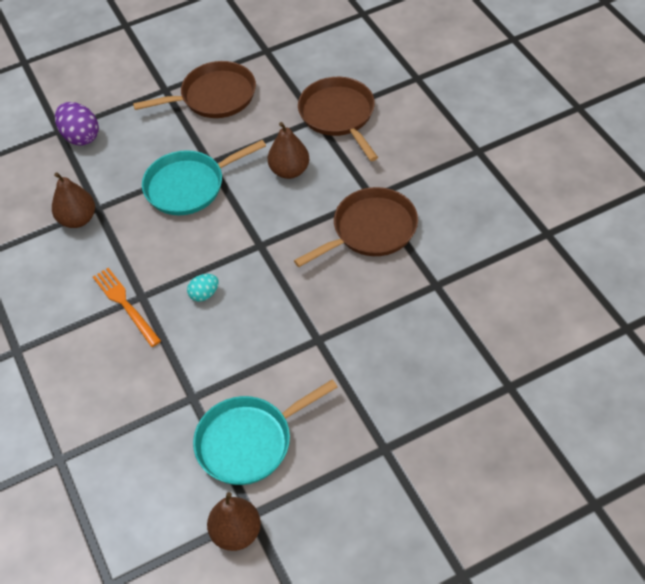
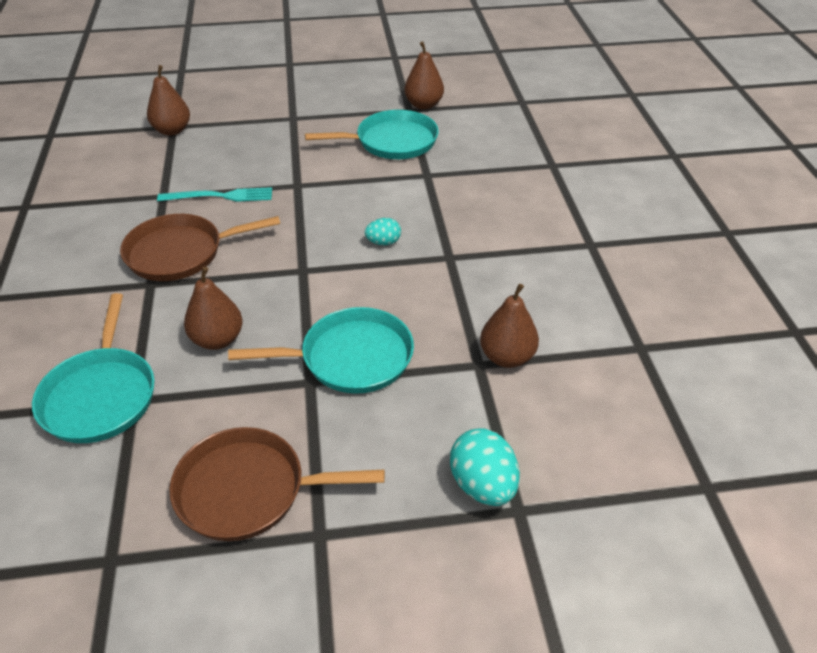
camera: 165 degrees left, 10 degrees down
purple egg [55,102,99,146] -> turquoise egg [450,428,520,506]
orange fork [93,268,161,347] -> none
brown pan [298,77,378,161] -> turquoise pan [32,293,155,443]
none -> brown pear [147,65,190,136]
none -> turquoise fork [157,187,272,202]

